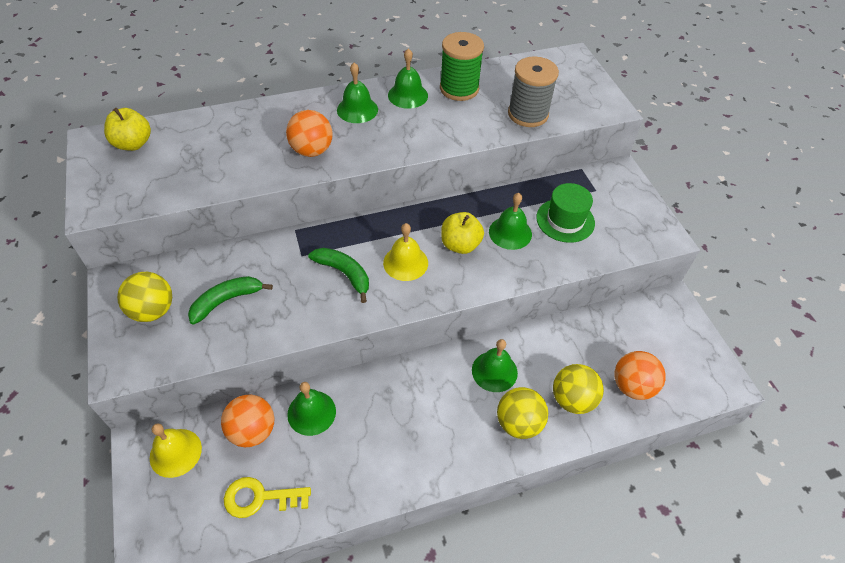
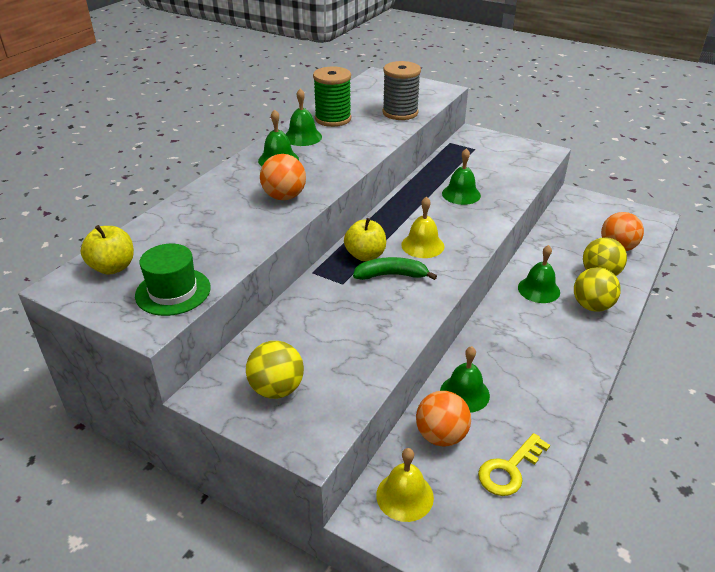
camera: 40 degrees left, 15 degrees down
green banana [188,276,273,325] -> none
yellow apple [441,212,484,254] -> yellow apple moved to [344,218,386,261]
green hat [536,183,595,243] -> green hat moved to [135,244,211,316]

